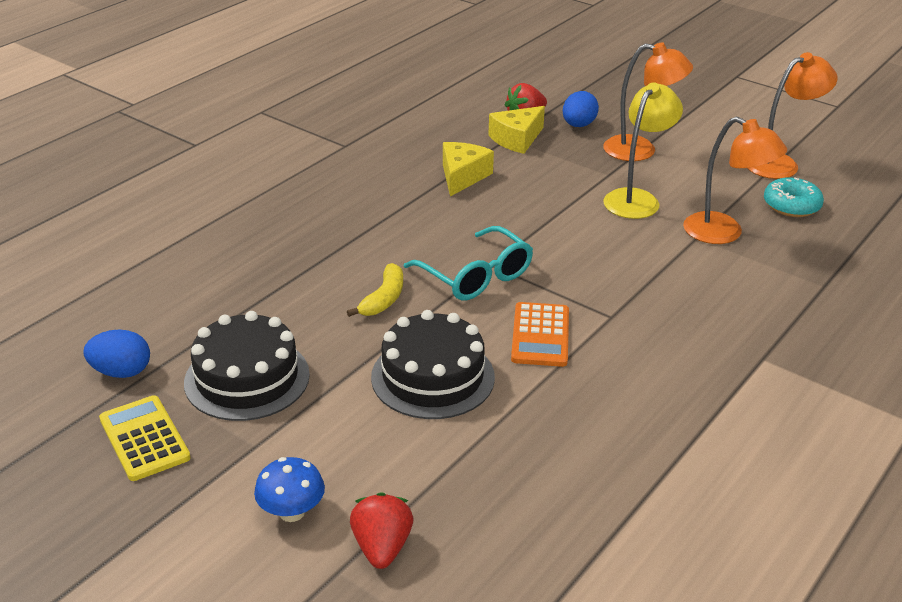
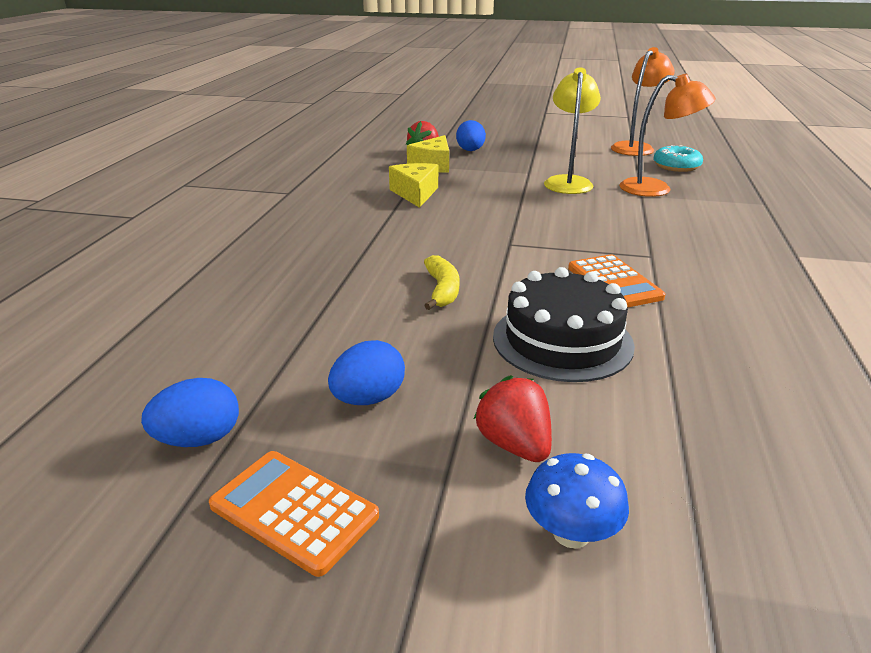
camera: 25 degrees left, 5 degrees down
yellow calculator [99,395,191,481] -> orange calculator [209,451,379,577]
black cake [184,311,310,421] -> blue egg [328,340,405,405]
red strawberry [350,492,413,569] -> red strawberry moved to [474,375,552,462]
turquoise glasses [404,226,533,300] -> none
orange lamp [603,43,693,161] -> none

